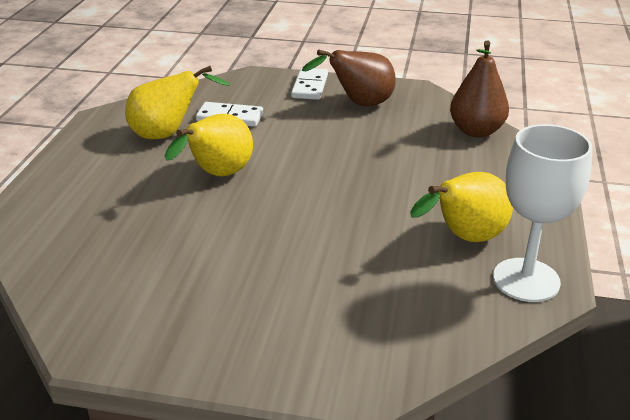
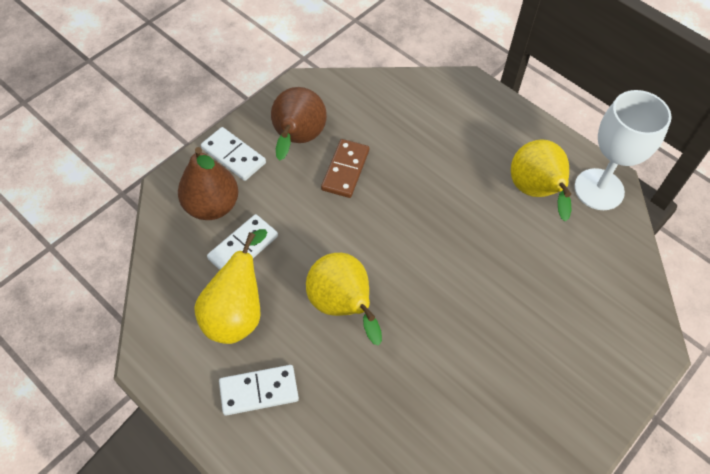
camera: 60 degrees left, 25 degrees up
brown pear [450,41,509,137] -> brown pear moved to [178,147,238,220]
none -> white domino [219,365,299,416]
none -> brown domino [321,139,369,198]

